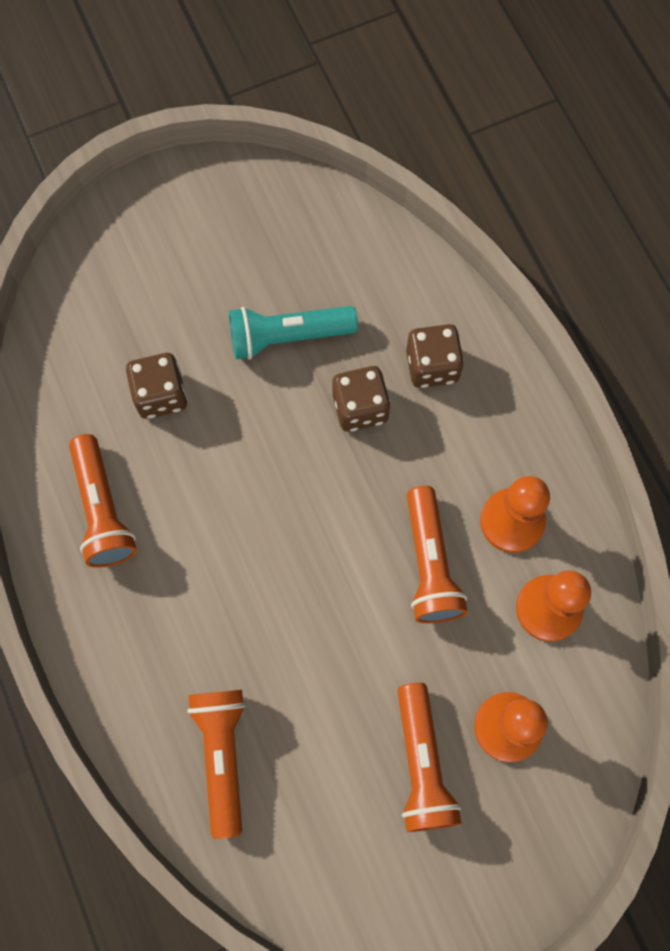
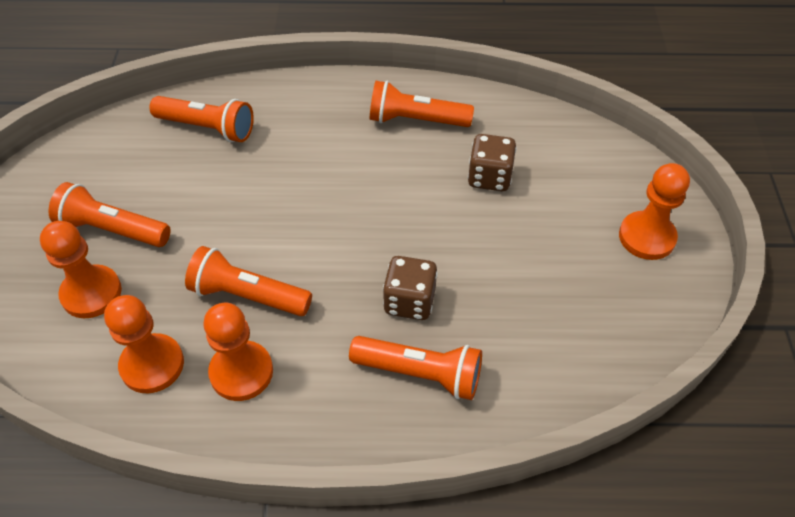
camera: 115 degrees right, 20 degrees down
turquoise flashlight [229,306,358,360] -> none
brown dice [406,324,464,388] -> orange flashlight [349,336,482,400]
none -> orange pawn [619,163,690,260]

